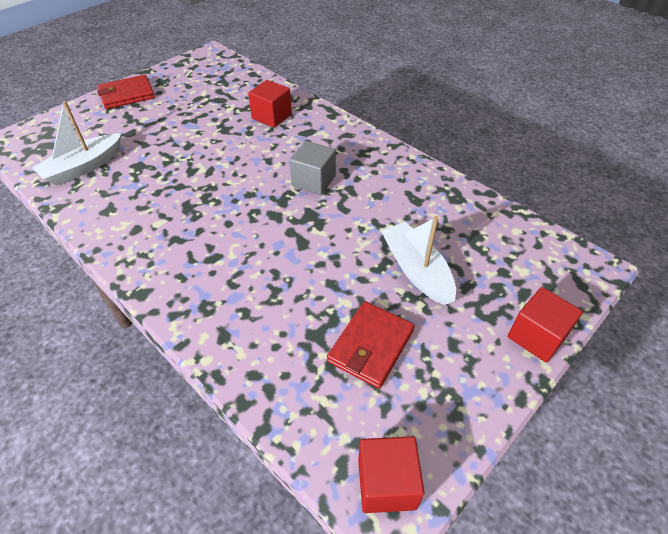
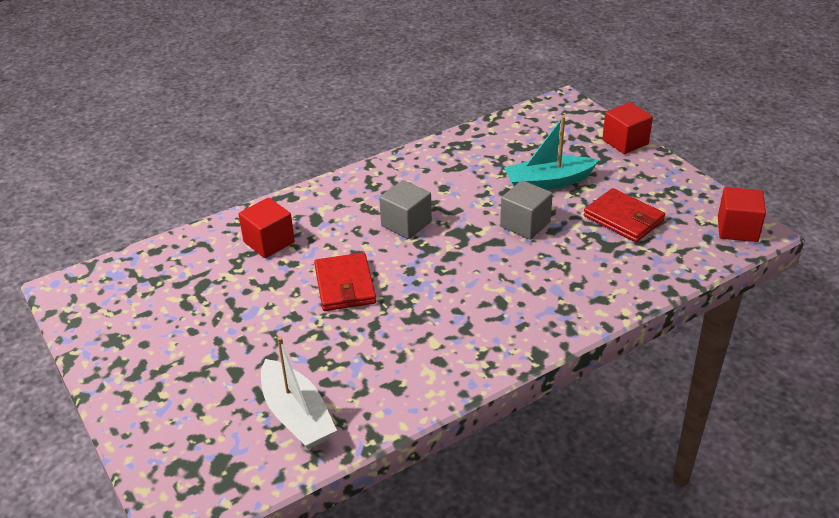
camera: 75 degrees left, 10 degrees down
red wallet [97,75,155,109] -> red wallet moved to [314,253,376,311]
white boat [381,216,456,305] -> turquoise boat [504,116,599,190]
none -> grey cube [500,180,553,240]

